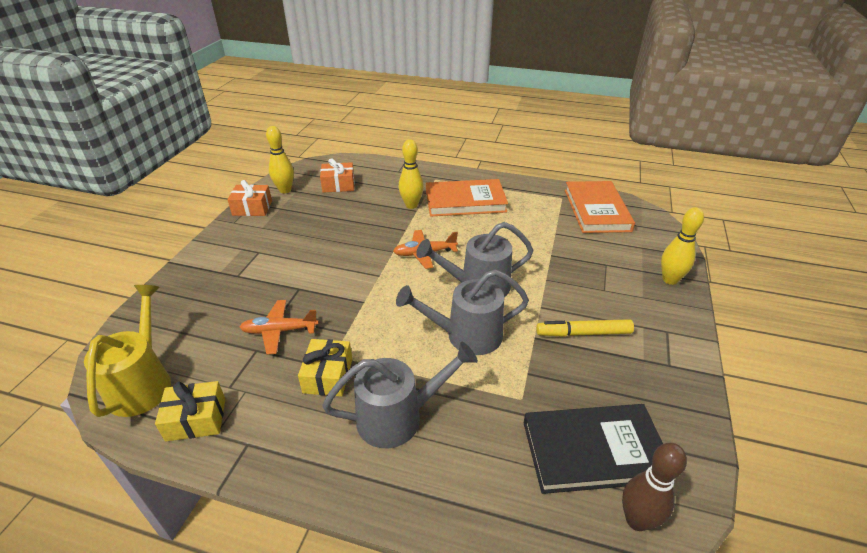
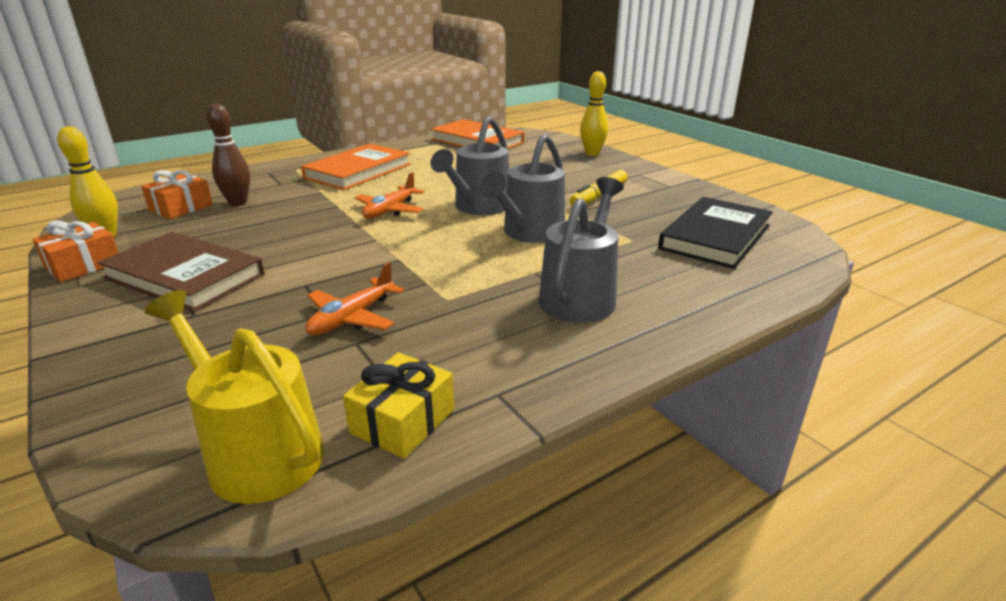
camera: 50 degrees left, 10 degrees down
yellow gift [298,339,352,396] -> none
yellow bowling pin [399,139,424,209] -> none
brown bowling pin [622,443,687,531] -> brown bowling pin moved to [207,104,250,206]
none -> brown book [97,232,265,312]

